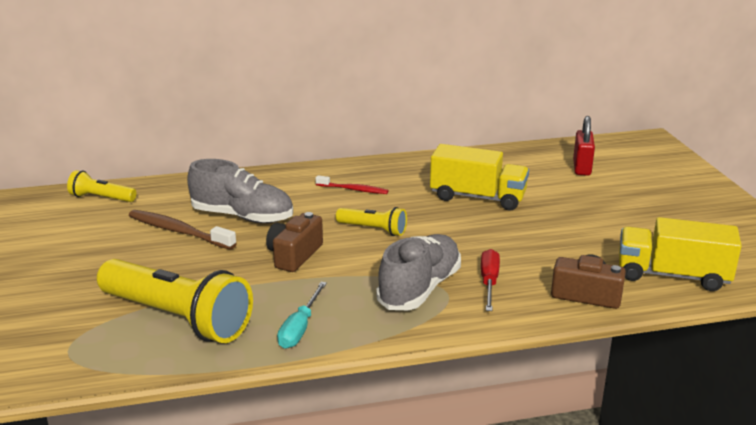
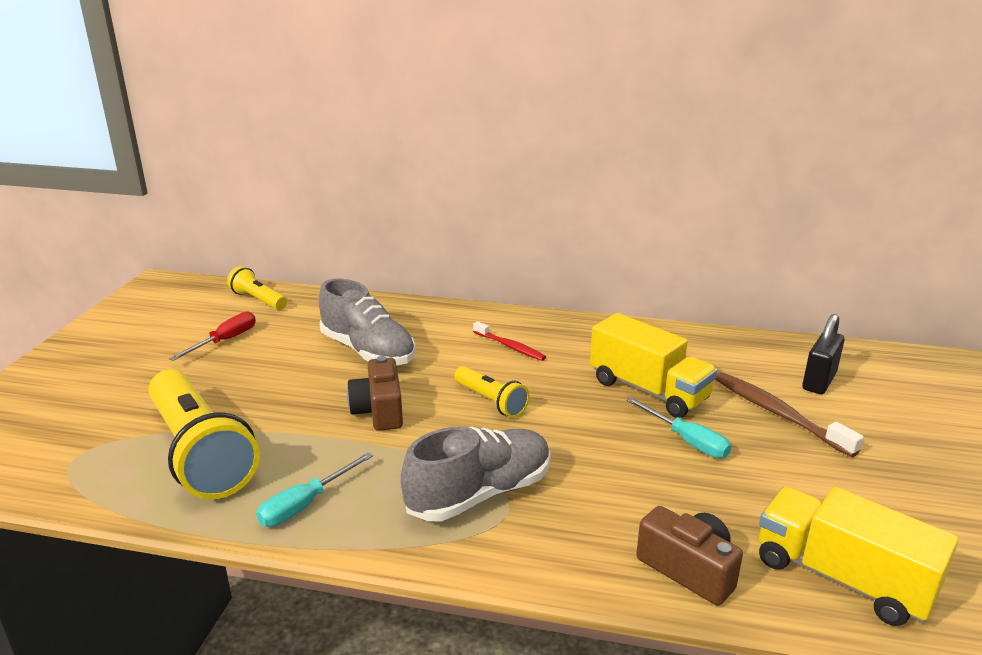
camera: 25 degrees right, 0 degrees up
brown toothbrush [129,210,237,250] -> brown toothbrush moved to [715,372,864,457]
brown camera [266,212,323,272] -> brown camera turned 60 degrees counterclockwise [347,356,403,431]
red screwdriver [481,249,500,311] -> red screwdriver moved to [169,311,256,361]
red padlock [573,116,595,176] -> black padlock [802,314,844,394]
none -> turquoise screwdriver [626,397,731,458]

